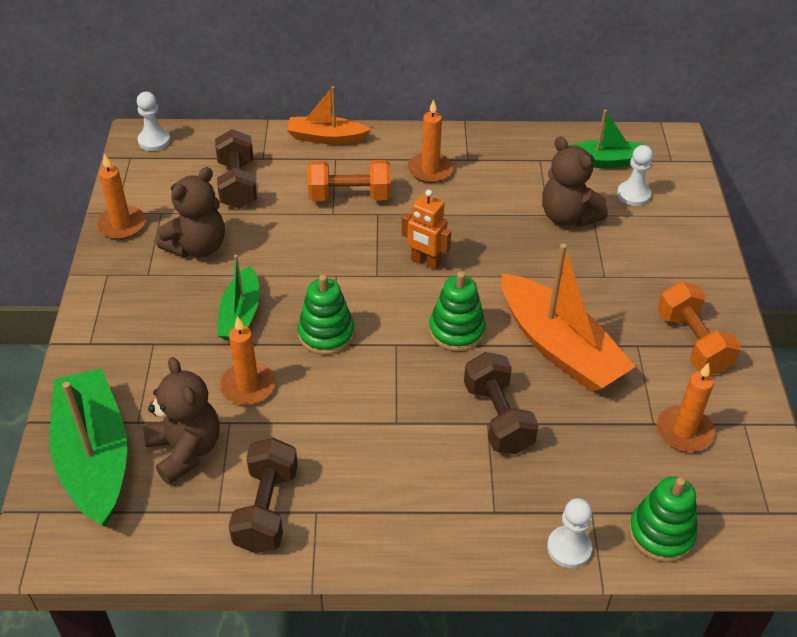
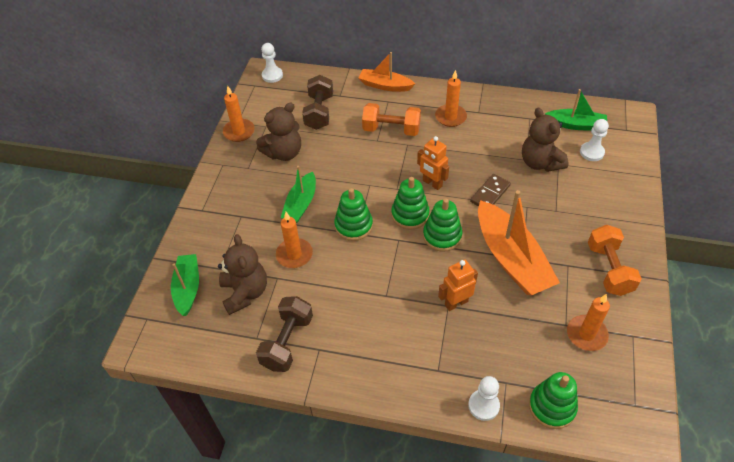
camera: 15 degrees right, 5 degrees up
green boat [50,368,127,527] -> green boat [171,254,199,316], size x0.59
brown dumbbell [464,352,539,454] -> orange robot [438,260,478,311]
none -> green stacking toy [391,177,430,230]
none -> brown domino [470,174,511,206]

